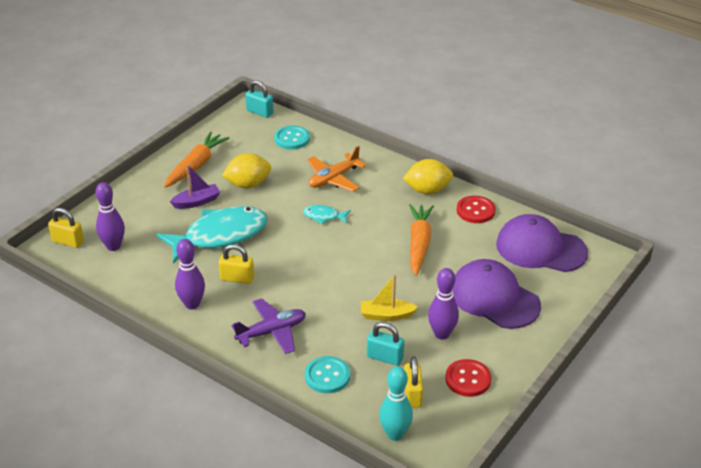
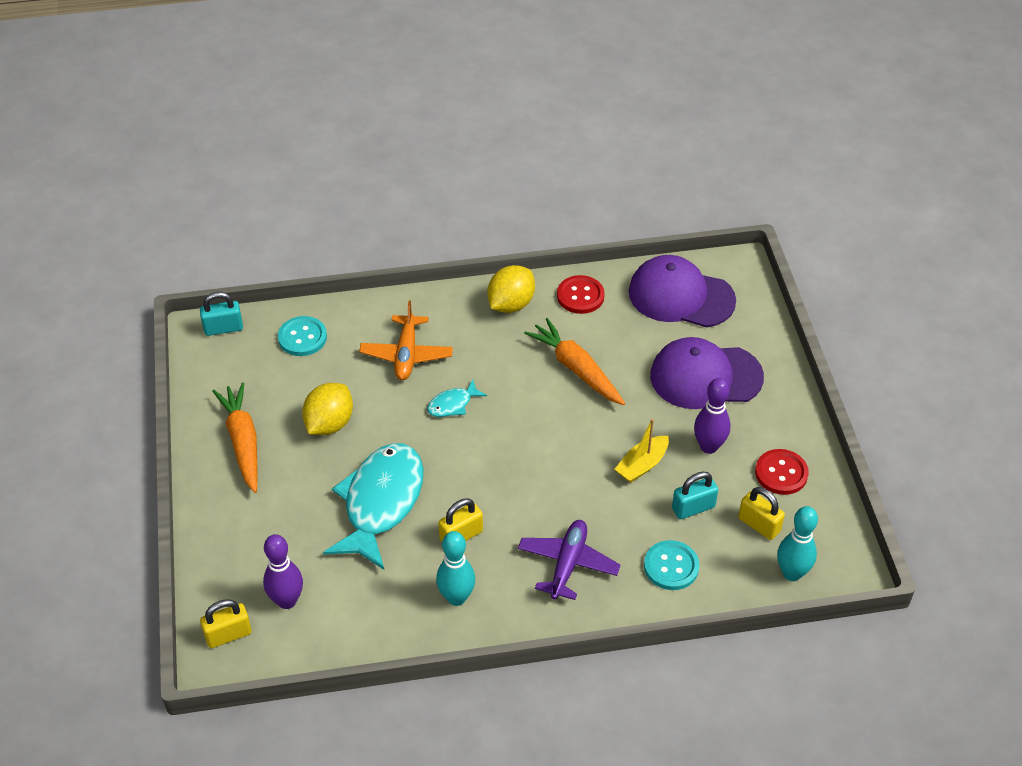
camera: 45 degrees left, 10 degrees up
purple boat [170,164,220,209] -> none
purple bowling pin [175,239,205,310] -> turquoise bowling pin [436,531,475,606]
purple cap [496,214,588,272] -> purple cap turned 45 degrees clockwise [629,255,736,327]

